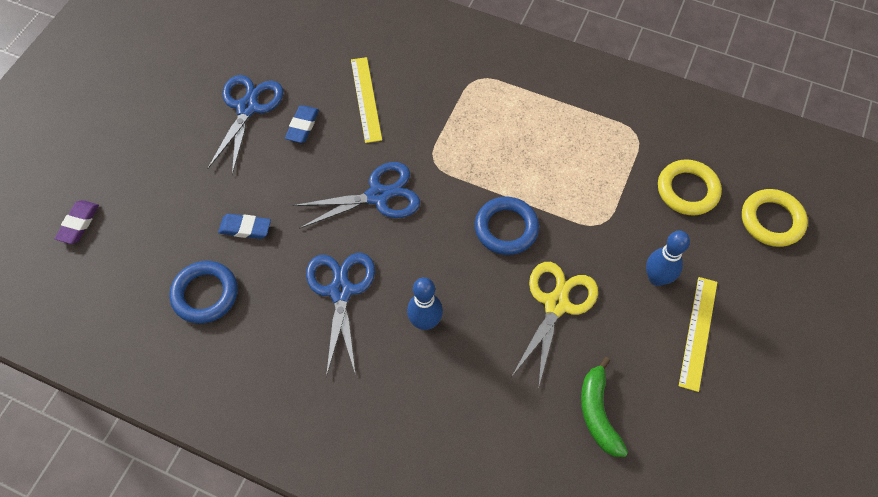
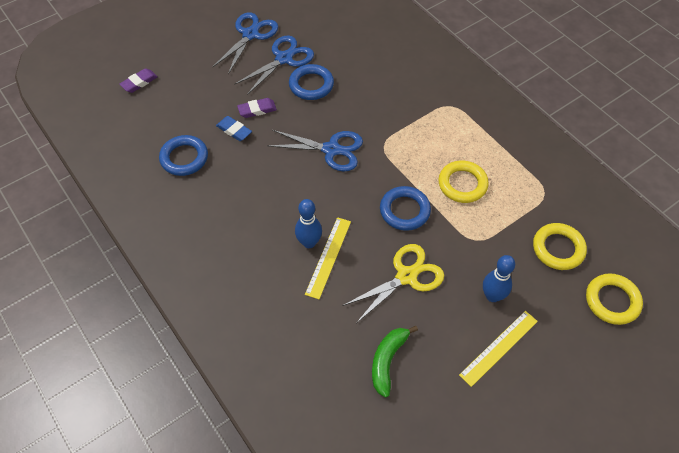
camera: 30 degrees right, 5 degrees down
blue eraser [285,105,319,143] -> blue ring [289,64,334,100]
blue scissors [306,253,375,377] -> blue scissors moved to [212,13,278,74]
yellow ruler [351,57,382,143] -> yellow ruler moved to [305,217,351,299]
none -> purple eraser [237,98,277,118]
none -> yellow ring [438,160,489,203]

